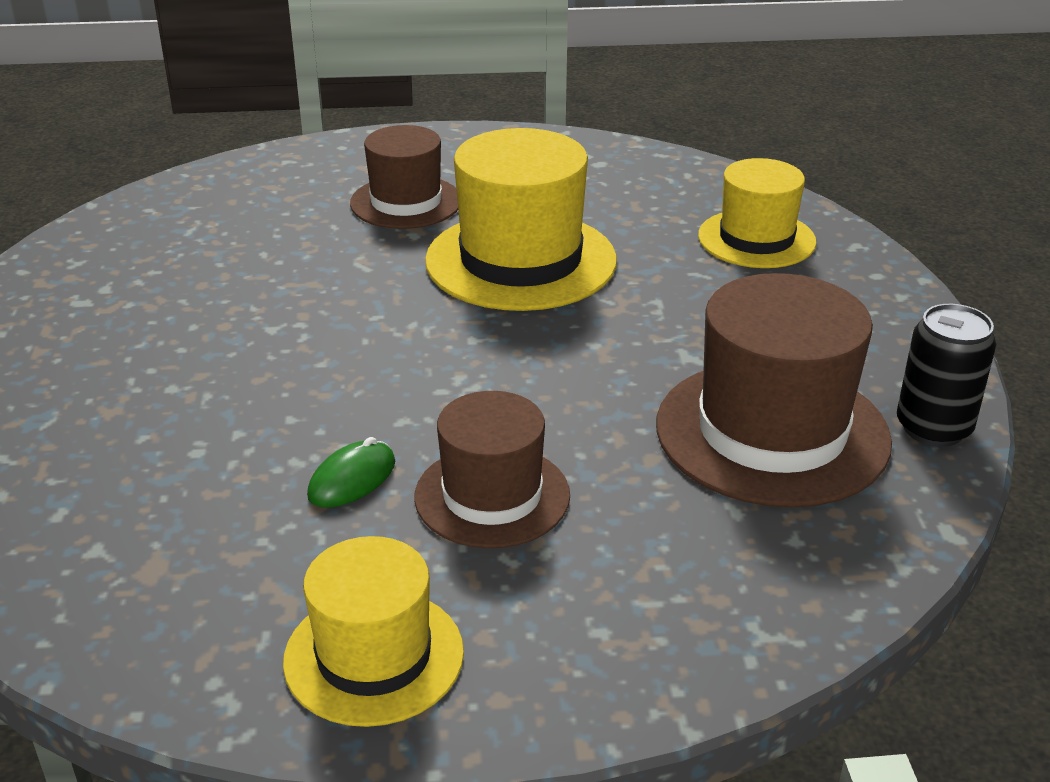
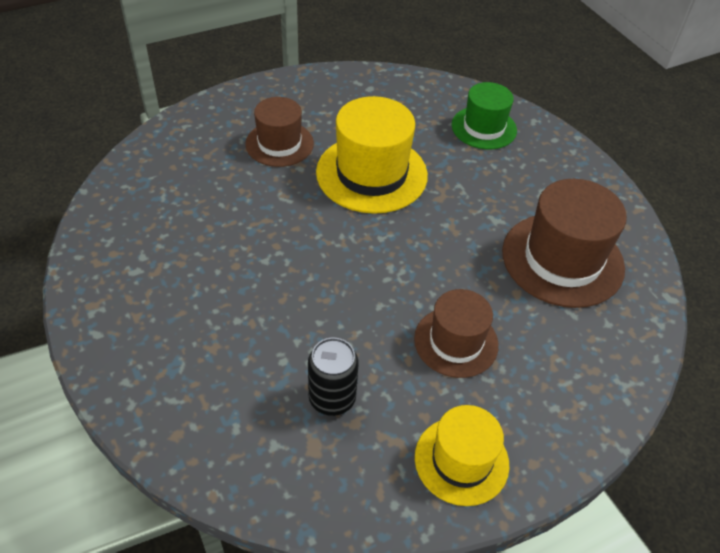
camera: 25 degrees left, 15 degrees up
green mouse [307,437,395,508] -> none
yellow hat [698,158,817,268] -> green hat [452,82,517,149]
black can [897,304,996,447] -> black can moved to [308,338,359,416]

